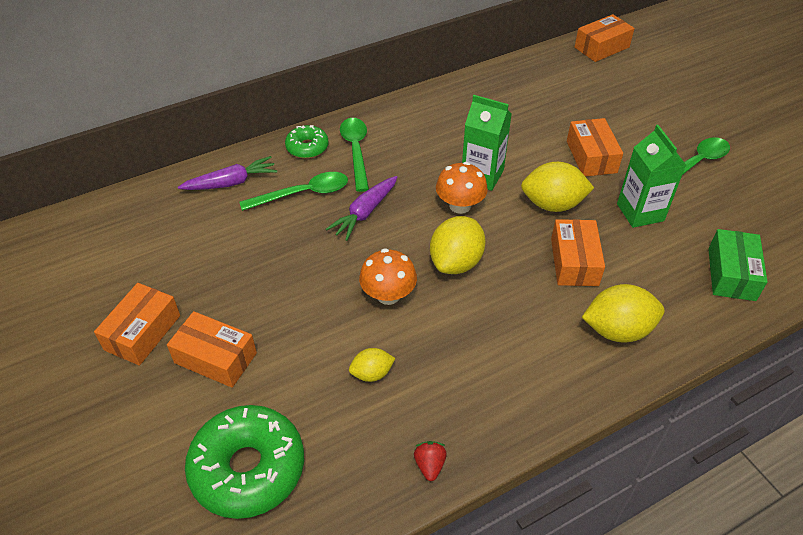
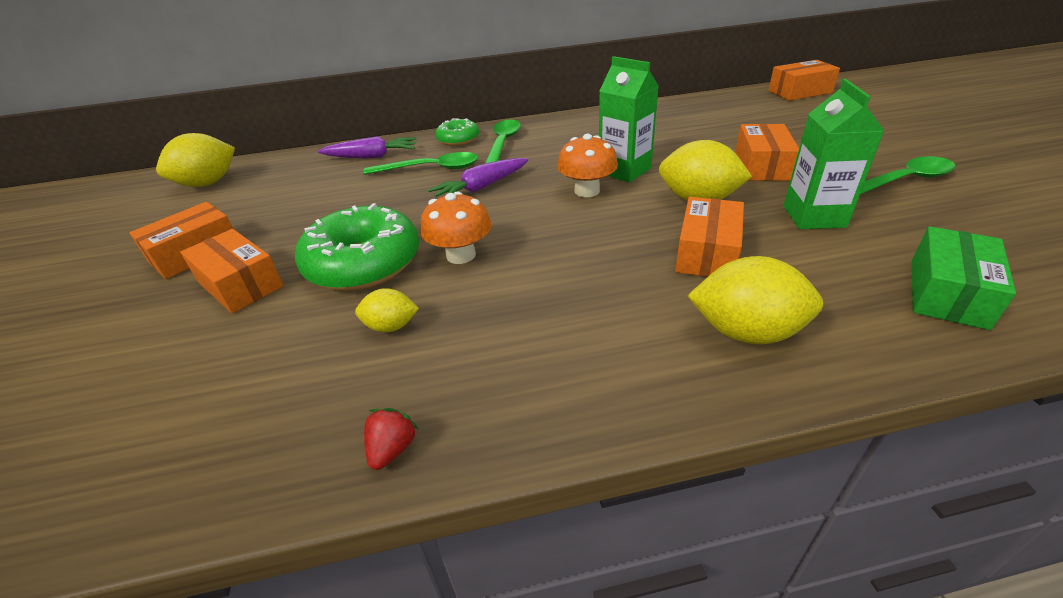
camera: 20 degrees right, 10 degrees down
green donut [185,405,304,519] -> green donut moved to [295,203,419,291]
yellow lemon [430,216,486,274] -> yellow lemon moved to [156,133,235,187]

